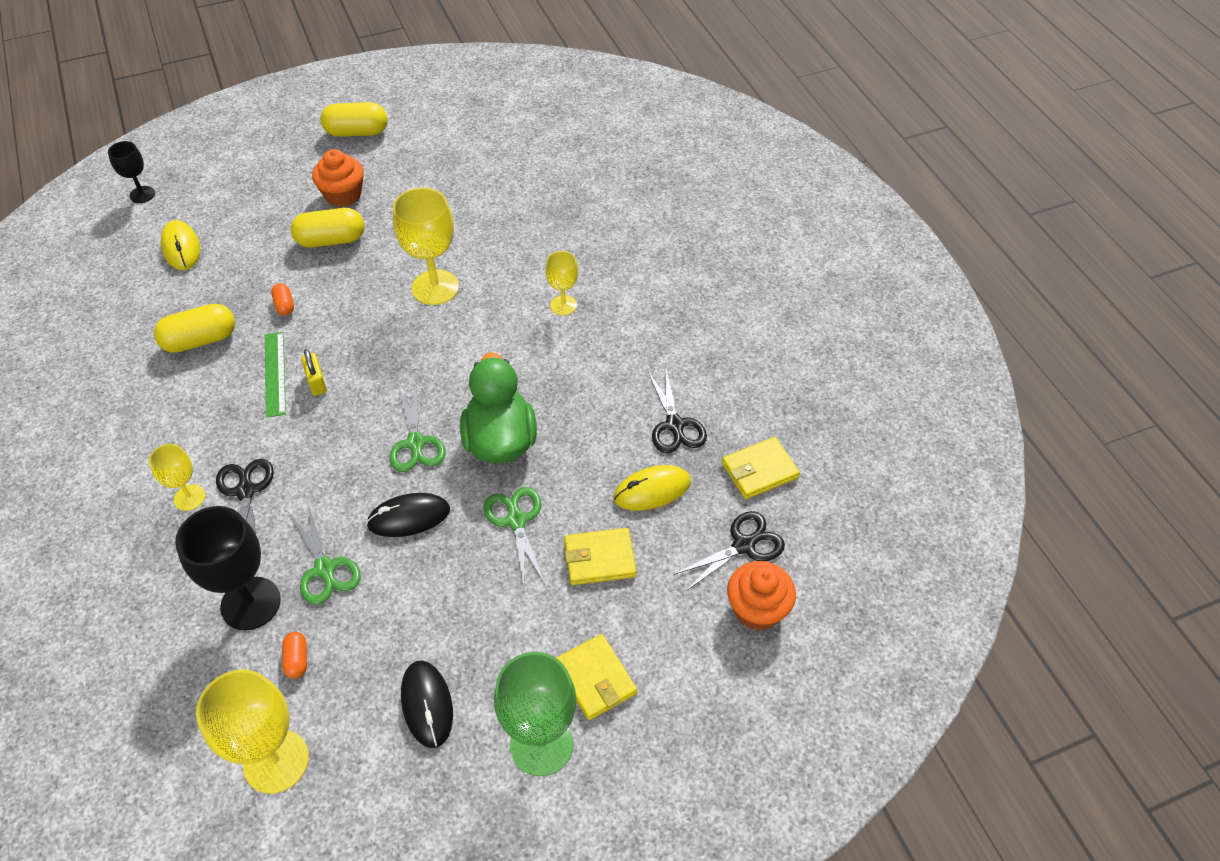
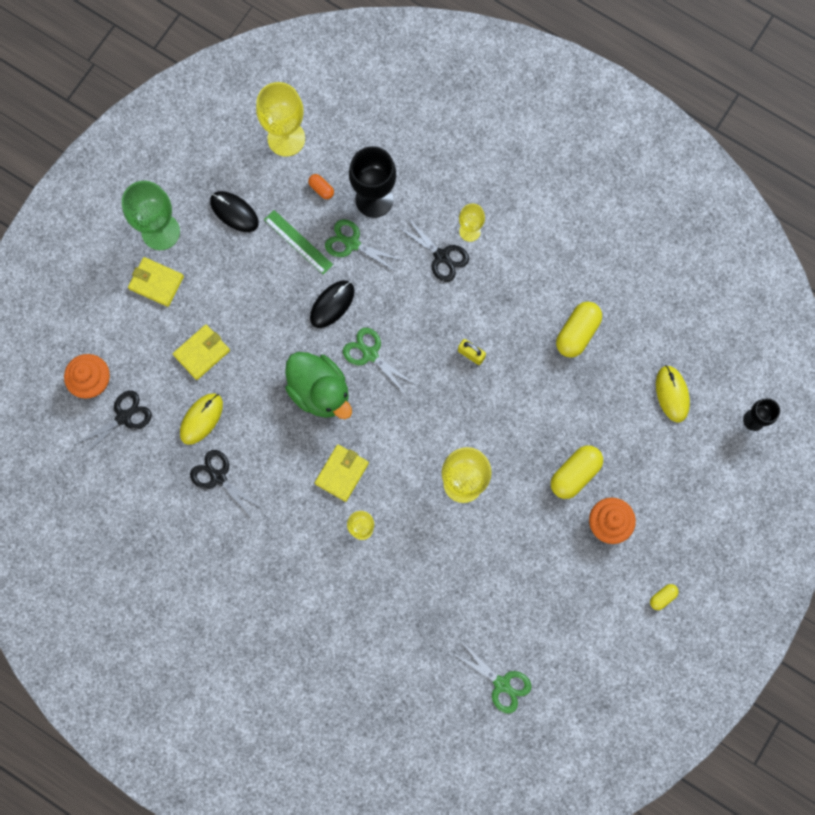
camera: 145 degrees right, 25 degrees up
yellow mouse [161,220,200,270] -> yellow mouse turned 45 degrees clockwise [656,365,690,422]
green ruler [265,332,286,418] -> green ruler moved to [264,210,333,274]
orange capsule [271,283,294,315] -> none
yellow capsule [321,102,388,137] -> yellow capsule [650,584,679,610], size x0.51
green scissors [484,487,545,586] -> green scissors moved to [454,643,531,714]
black scissors [673,511,785,592] -> black scissors turned 150 degrees counterclockwise [75,391,152,457]
yellow wallet [722,437,800,499] -> yellow wallet moved to [315,444,369,502]

